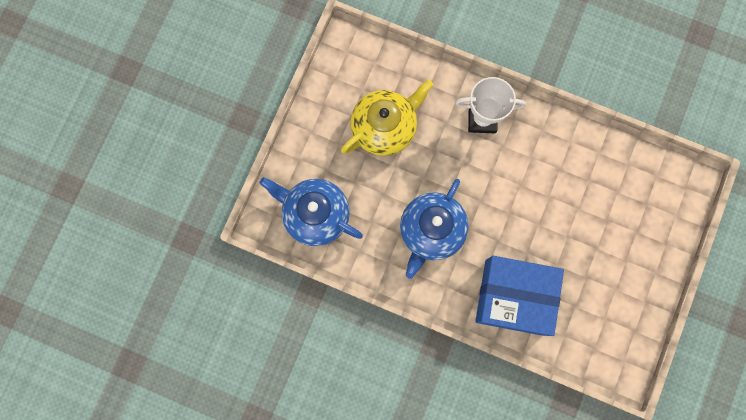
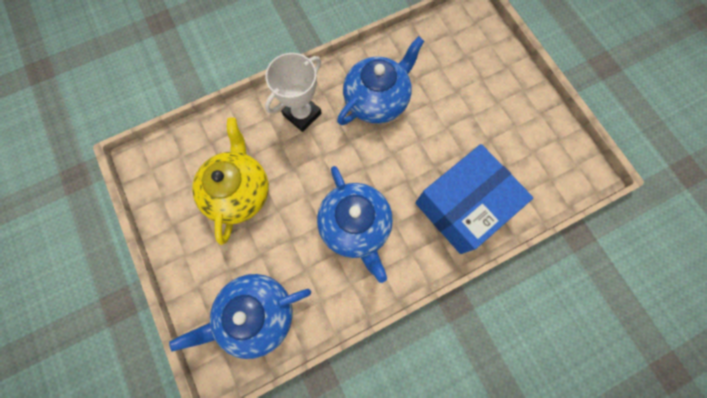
camera: 50 degrees left, 5 degrees down
none -> blue teapot [337,36,424,125]

